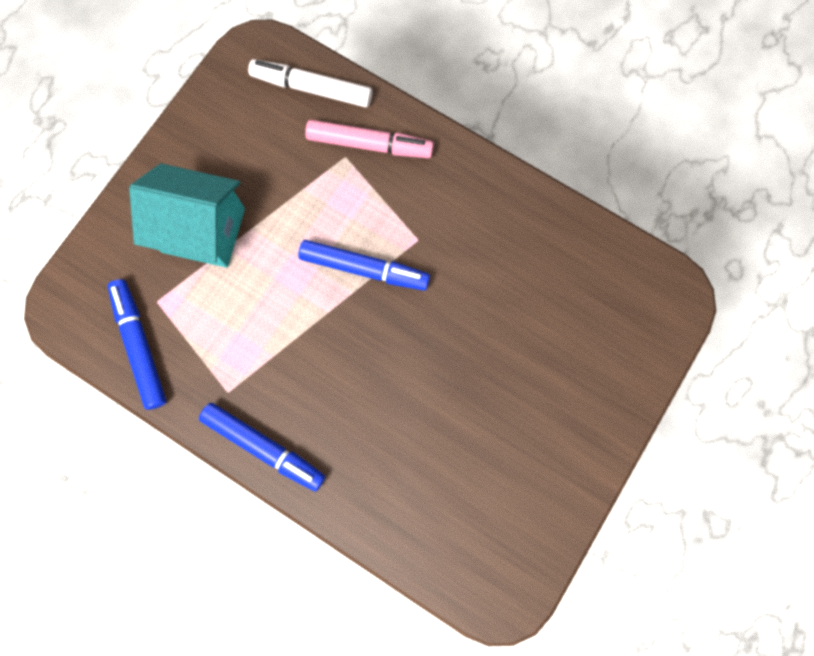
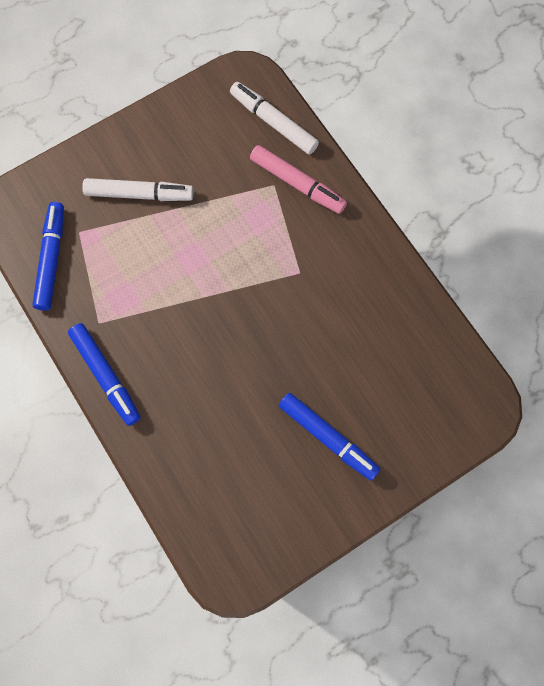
camera: 25 degrees right, 5 degrees down
turquoise house [129,163,245,268] -> white marker [82,178,194,201]
blue marker [298,240,430,291] -> blue marker moved to [279,393,380,481]

